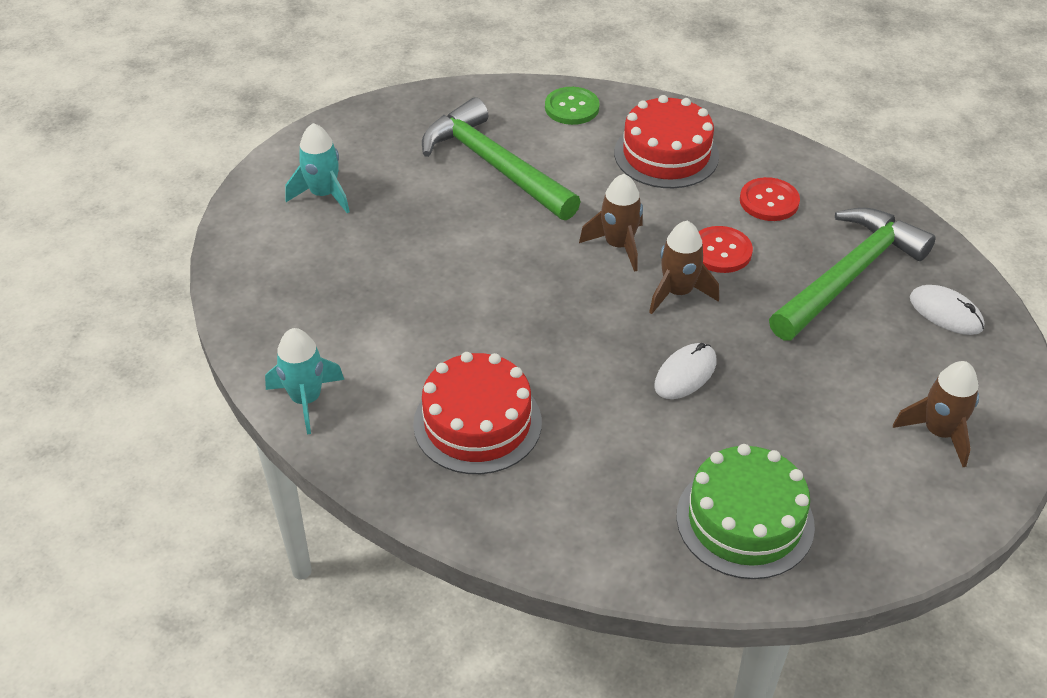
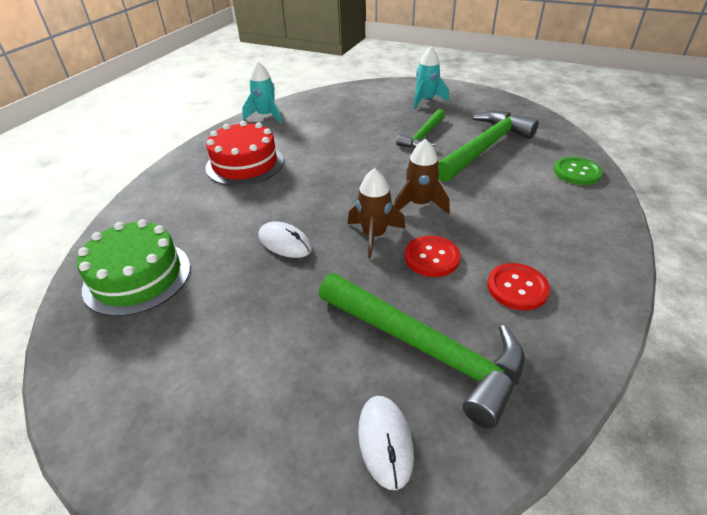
camera: 85 degrees right, 5 degrees down
red cake [614,95,719,188] -> none
brown rocket [893,361,979,467] -> none
white mouse [910,285,984,335] -> white mouse turned 45 degrees counterclockwise [358,396,414,490]
none -> green hammer [396,109,445,149]

